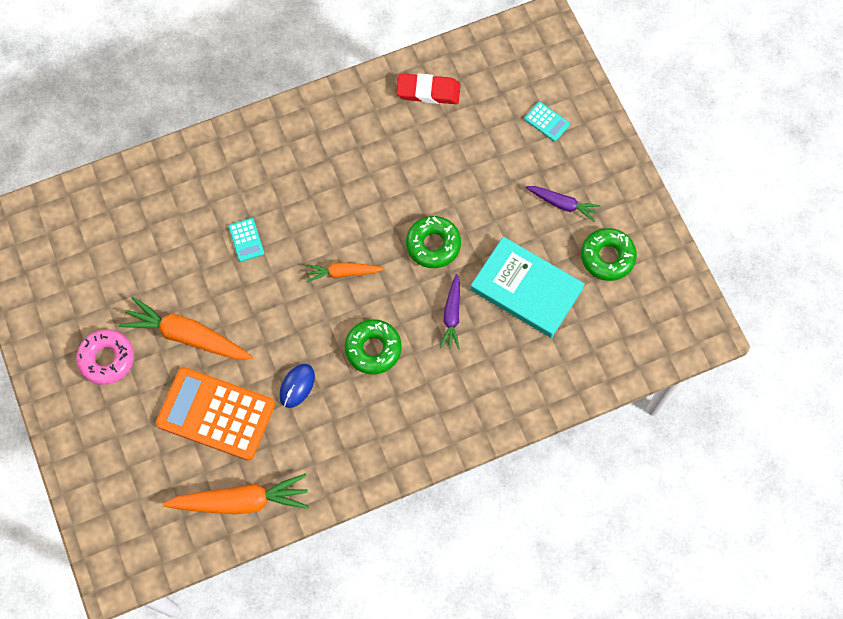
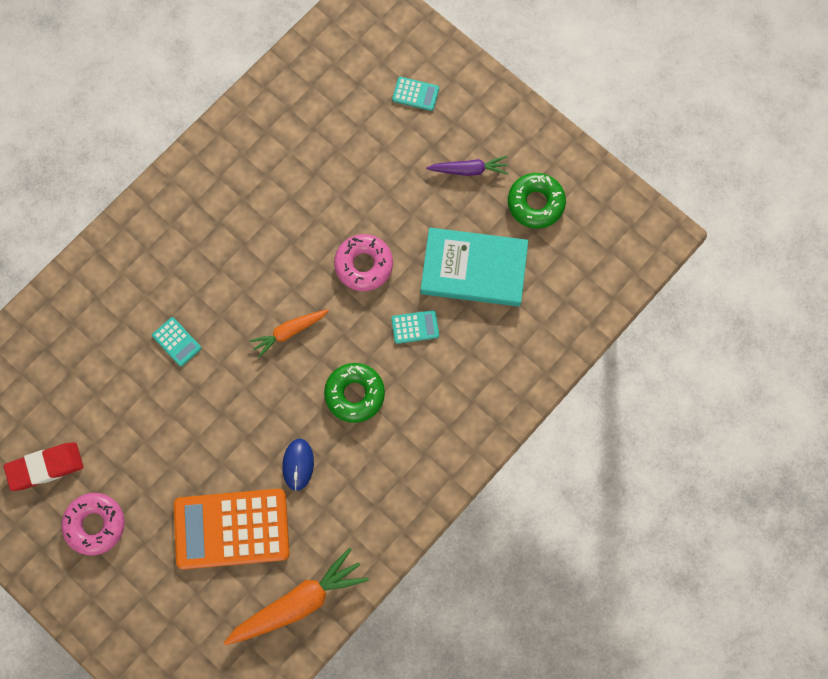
camera: 25 degrees left, 5 degrees up
orange carrot [119,297,253,359] -> none
red eraser [397,73,460,104] -> red eraser moved to [4,442,83,491]
green donut [406,216,461,268] -> pink donut [334,234,393,291]
purple carrot [440,274,460,350] -> turquoise calculator [391,310,439,344]

